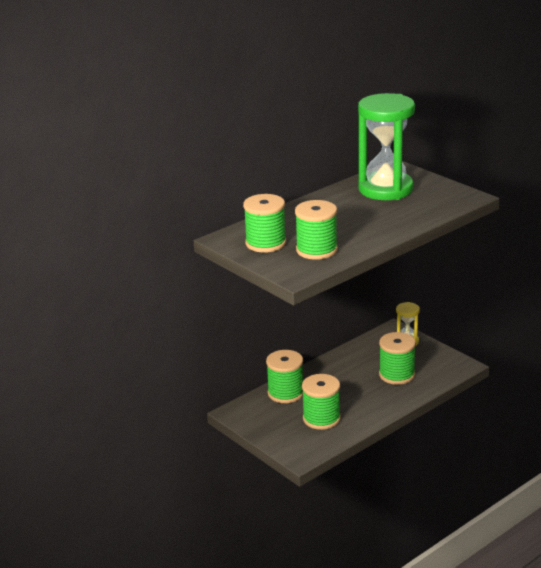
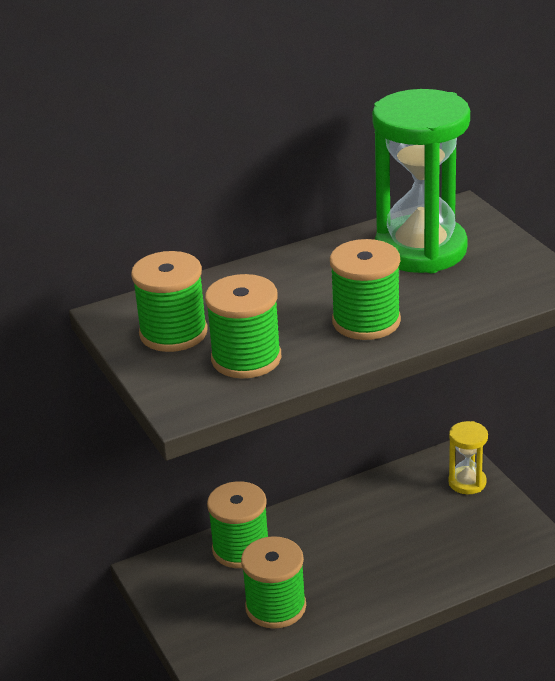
camera: 15 degrees right, 5 degrees up
green spool [379,332,416,385] -> green spool moved to [330,239,401,340]

